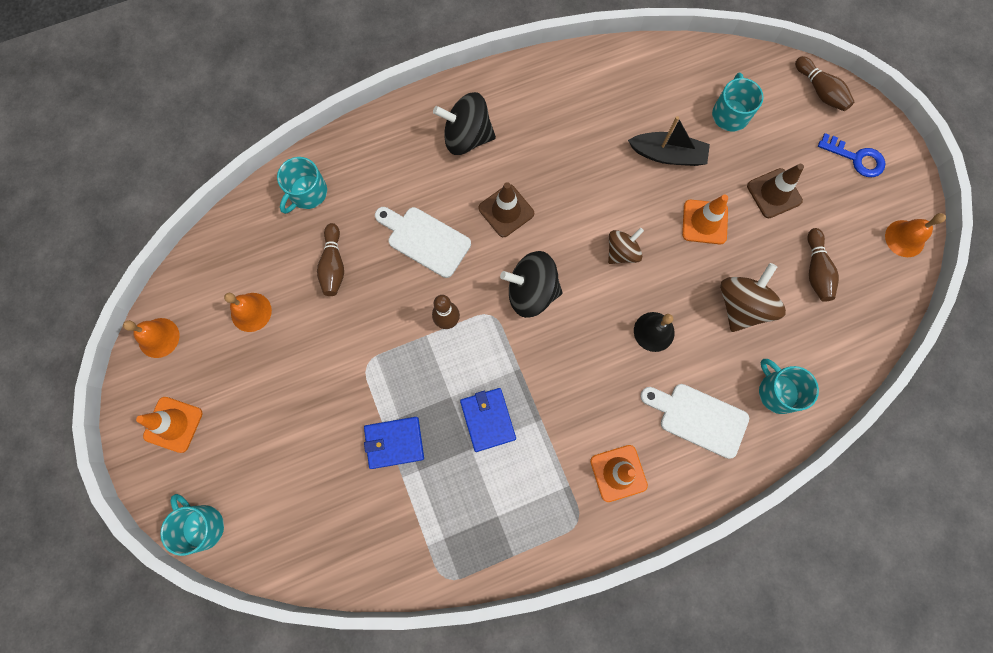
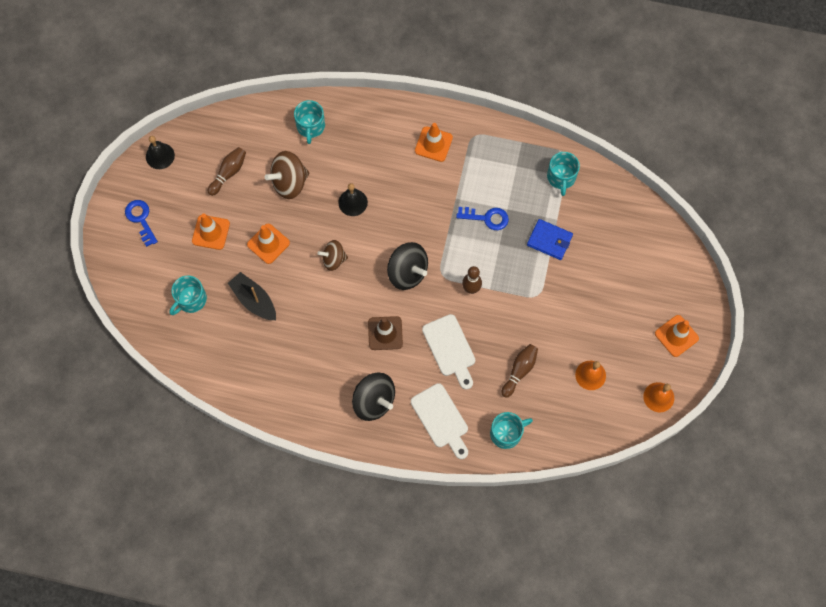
camera: 145 degrees left, 5 degrees down
turquoise mug [160,494,224,556] -> turquoise mug moved to [547,152,580,196]
blue wallet [460,388,516,452] -> blue key [456,207,509,230]
white cutting board [640,384,749,459] -> white cutting board moved to [411,383,468,459]
brown traffic cone [747,164,804,218] -> orange traffic cone [192,214,230,250]
brown bowling pin [795,56,855,111] -> none
orange bell [885,213,946,257] -> black bell [146,136,175,169]

